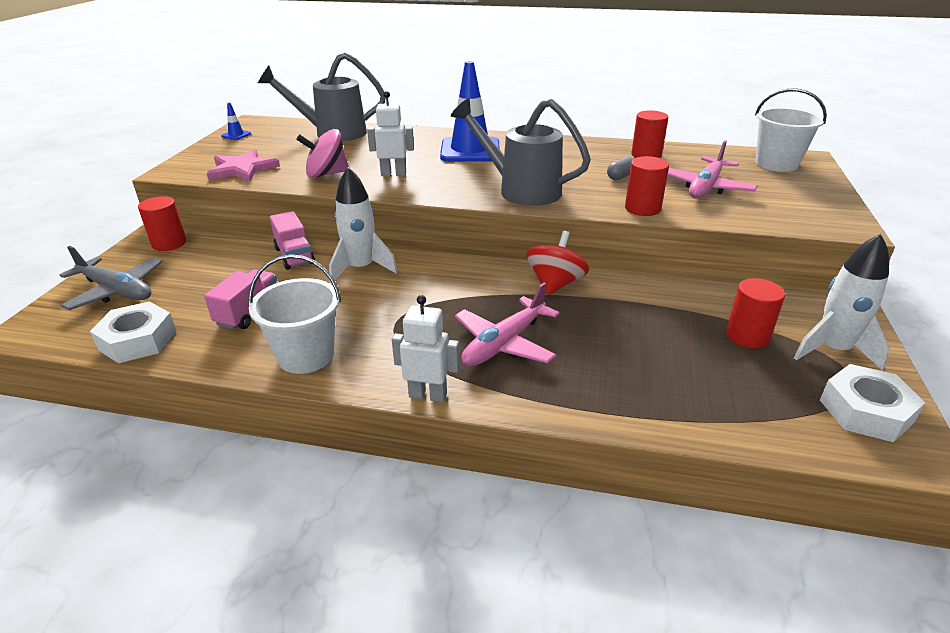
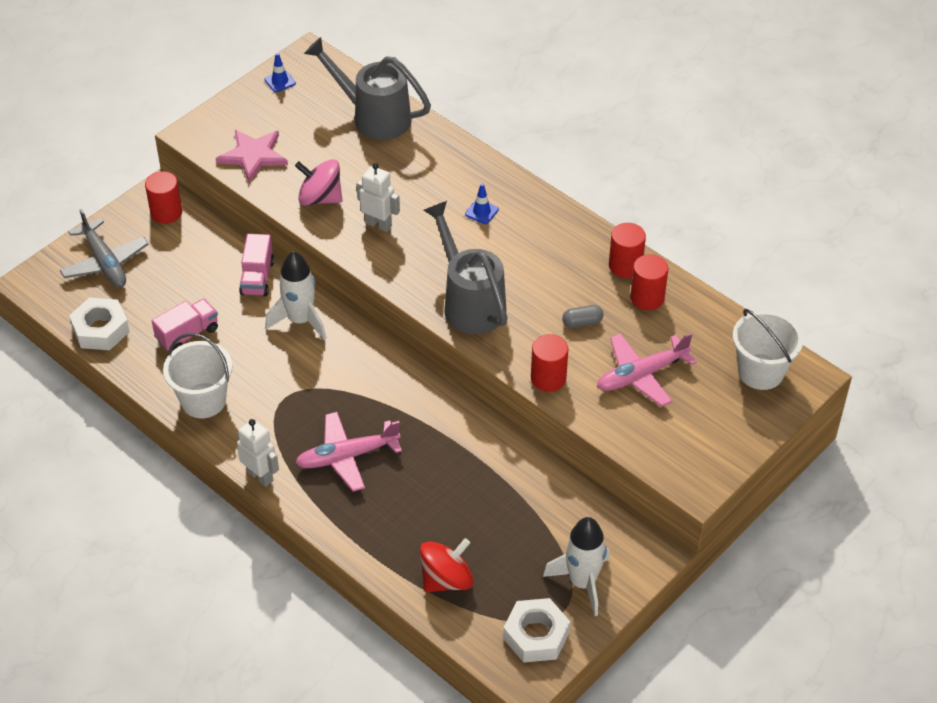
camera: 30 degrees right, 15 degrees up
blue traffic cone [440,61,500,162] -> blue traffic cone [465,183,499,224], size x0.40
red spinning top [526,231,589,296] -> red spinning top moved to [420,538,474,592]
red cylinder [726,278,785,348] -> red cylinder moved to [609,223,646,278]

